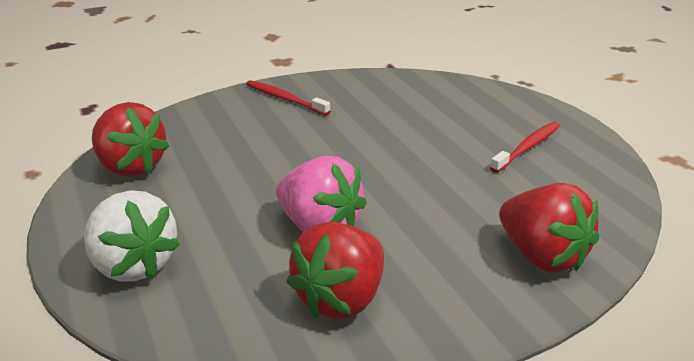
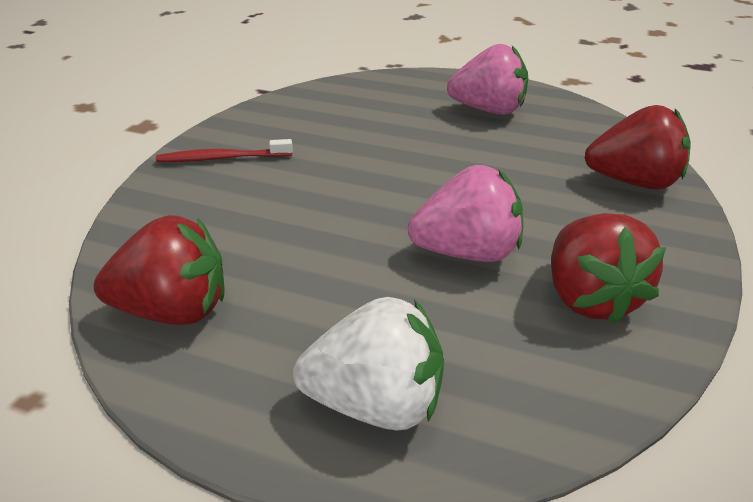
camera: 45 degrees left, 5 degrees up
red toothbrush [490,122,560,173] -> pink strawberry [447,44,529,115]

